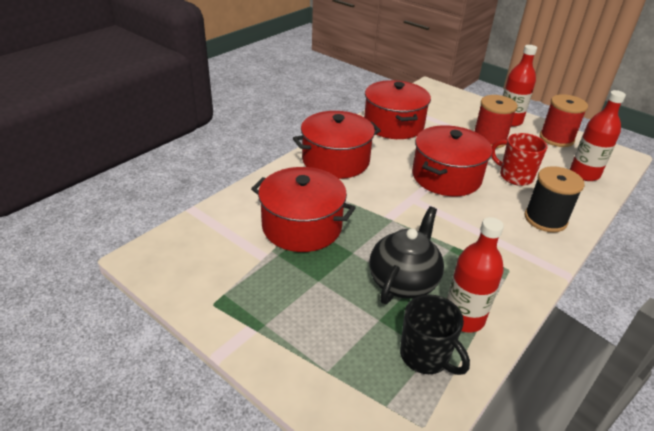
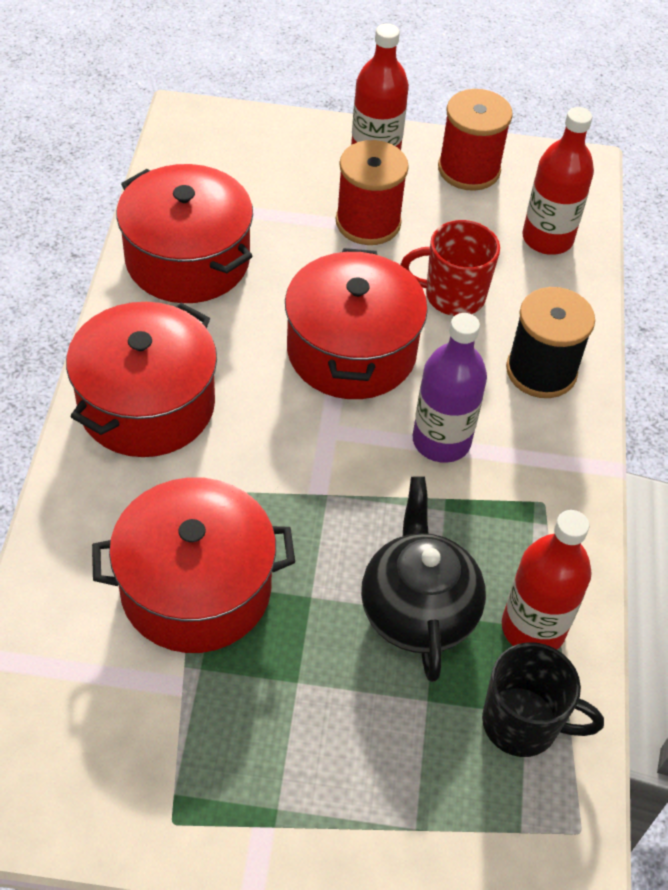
camera: 35 degrees left, 15 degrees up
none -> purple bottle [413,313,487,463]

